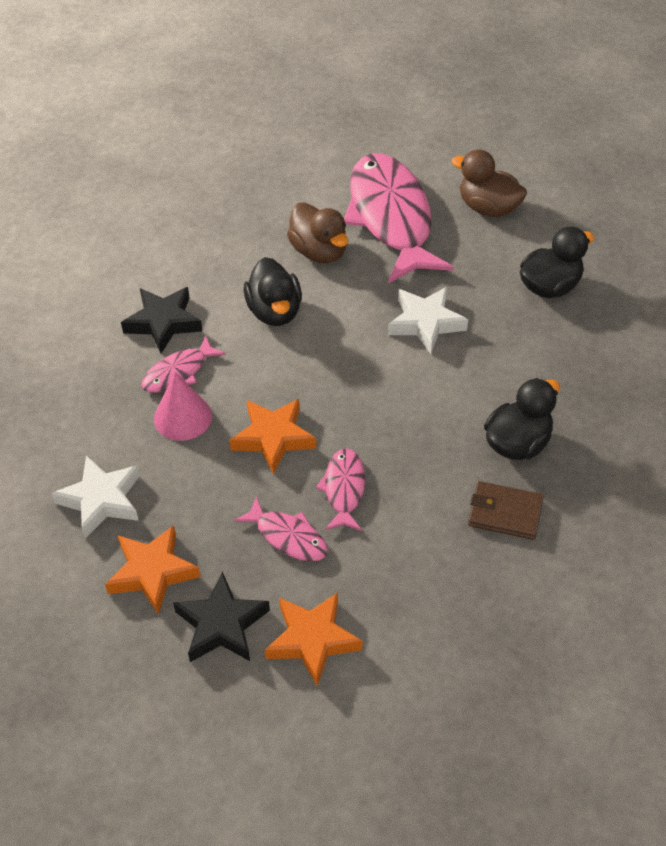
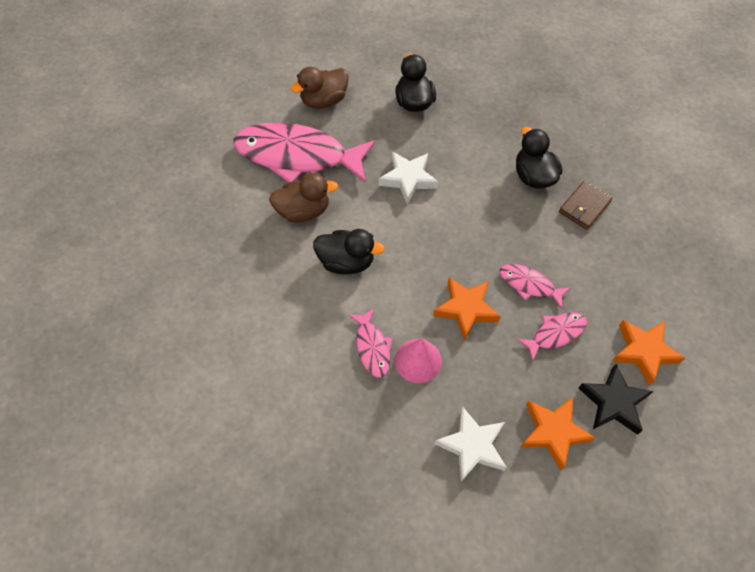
camera: 65 degrees left, 10 degrees up
black star [121,287,203,353] -> none

